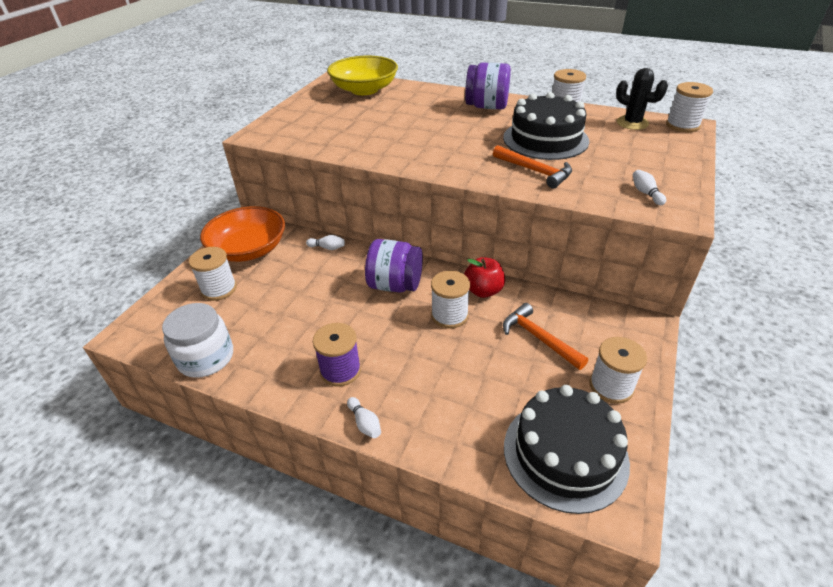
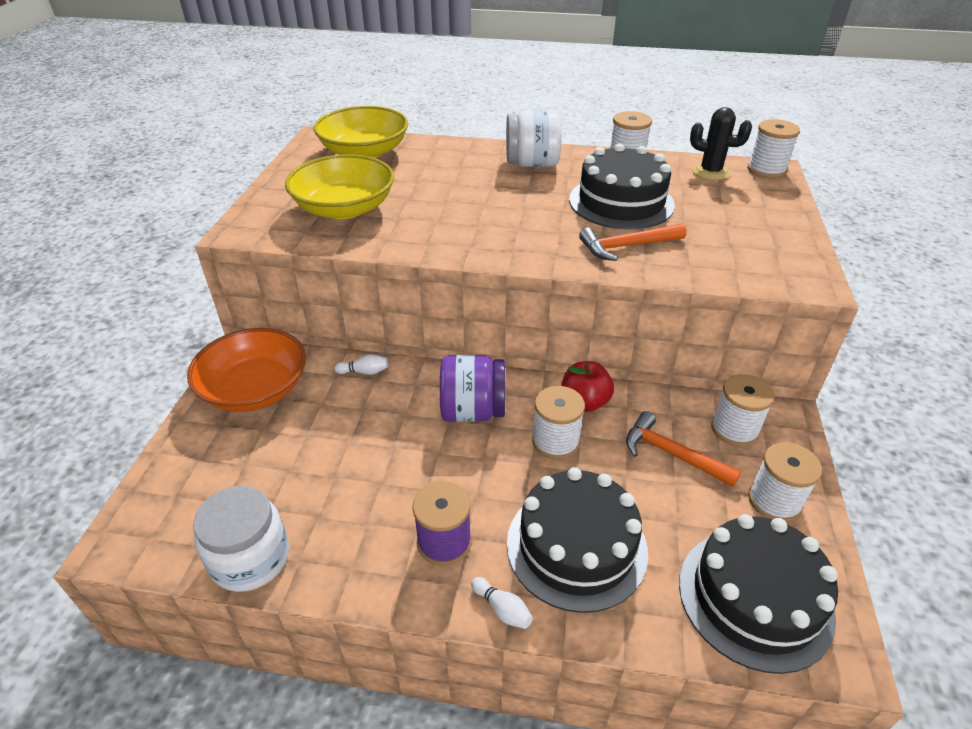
camera: 15 degrees left, 0 degrees up
white spool [189,247,237,301] -> white spool moved to [711,374,775,447]
purple jar [465,62,511,109] -> white jar [506,109,562,167]
orange hammer [493,145,572,188] -> orange hammer turned 135 degrees clockwise [579,223,687,261]
white bowling pin [633,170,666,205] -> none
none -> yellow bowl [285,154,394,219]
none -> black cake [507,467,648,613]

